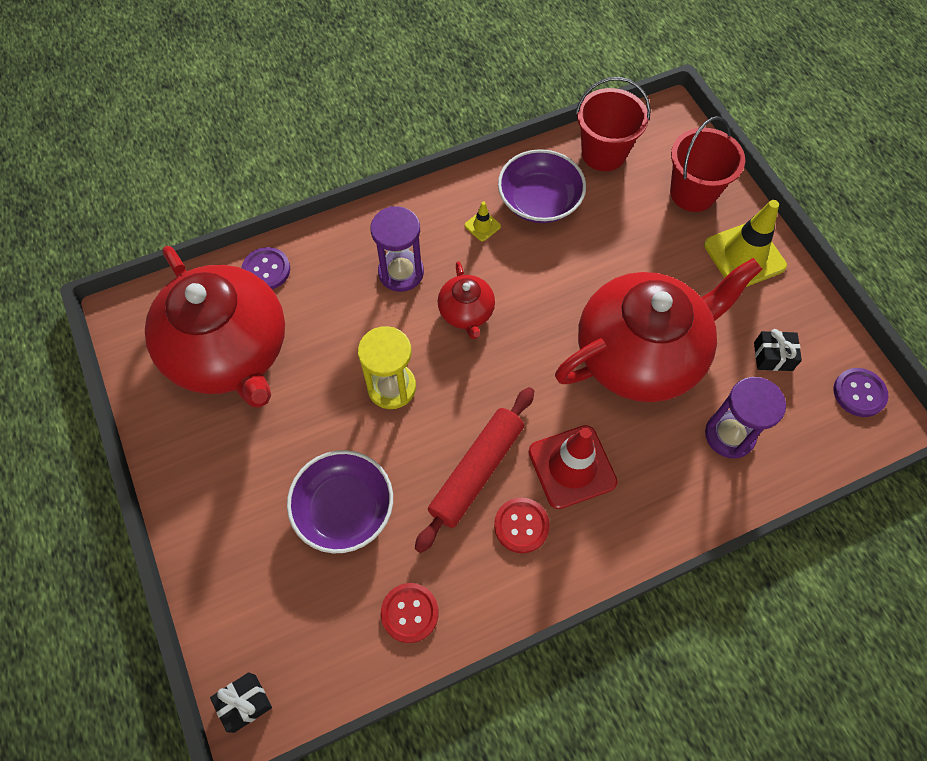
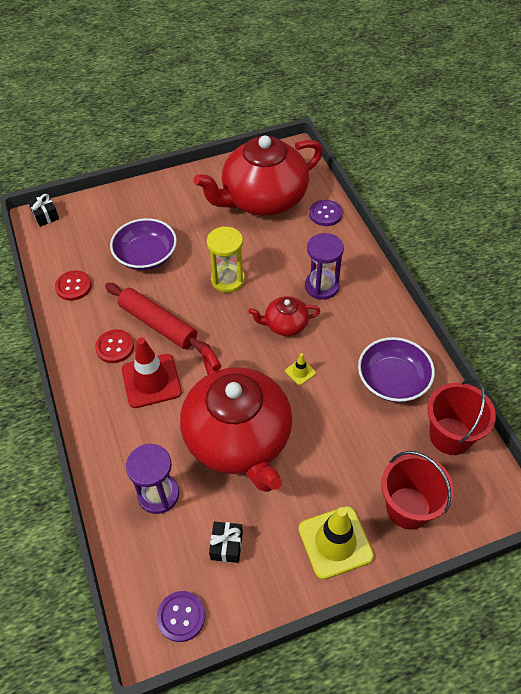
camera: 95 degrees right, 10 degrees down
yellow traffic cone [464,201,501,241] -> yellow traffic cone moved to [285,353,316,385]

